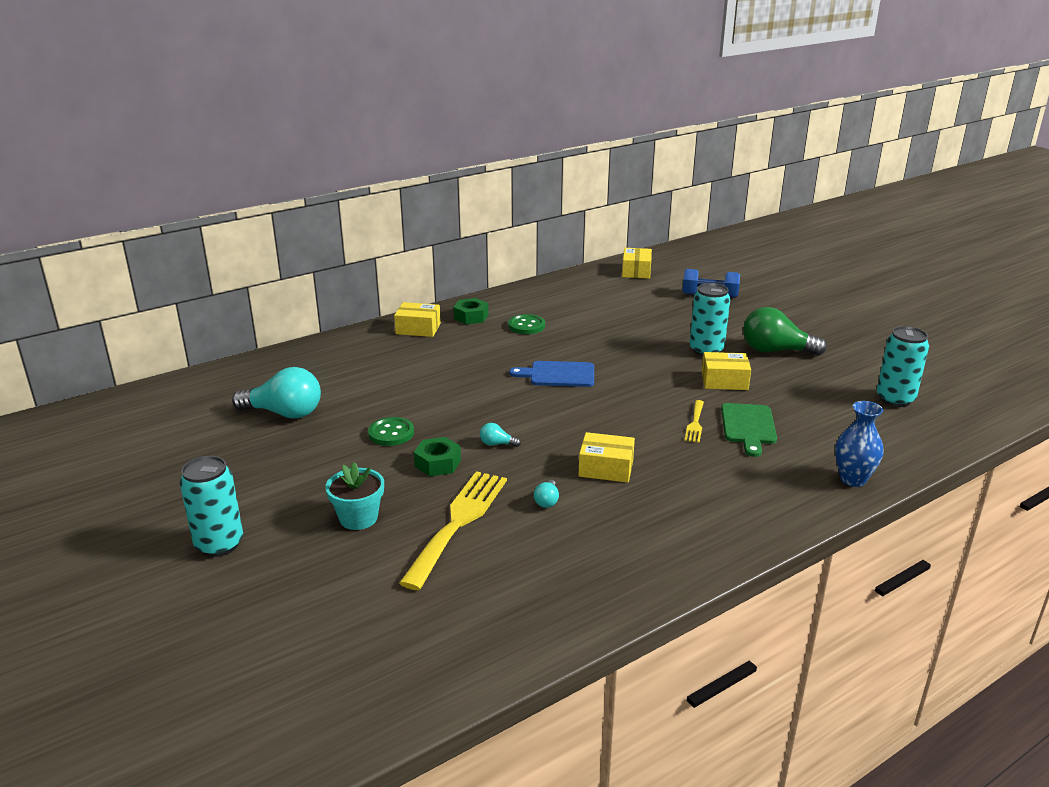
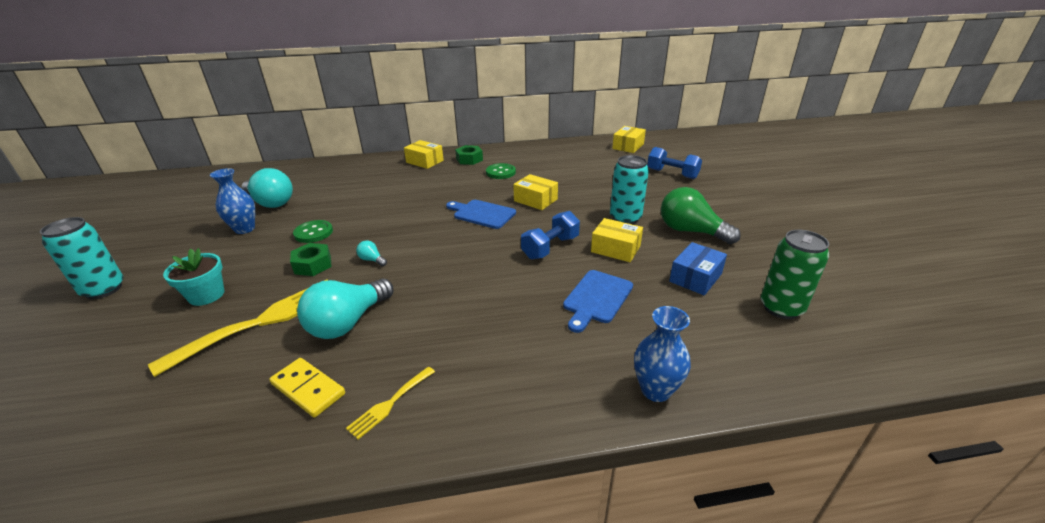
camera: 25 degrees right, 5 degrees up
turquoise light bulb [534,480,559,508] -> turquoise light bulb [297,278,393,339], size x2.35
yellow box [578,432,635,482] -> yellow box moved to [513,174,558,210]
yellow fork [684,400,704,443] -> yellow fork moved to [346,367,435,440]
green cutting board [721,403,777,457] -> blue cutting board [563,270,633,333]
turquoise can [877,326,929,407] -> green can [761,230,829,319]
none -> blue vase [210,168,255,234]
none -> yellow domino [269,358,345,418]
none -> blue dumbbell [521,211,580,259]
none -> blue box [669,242,727,295]

